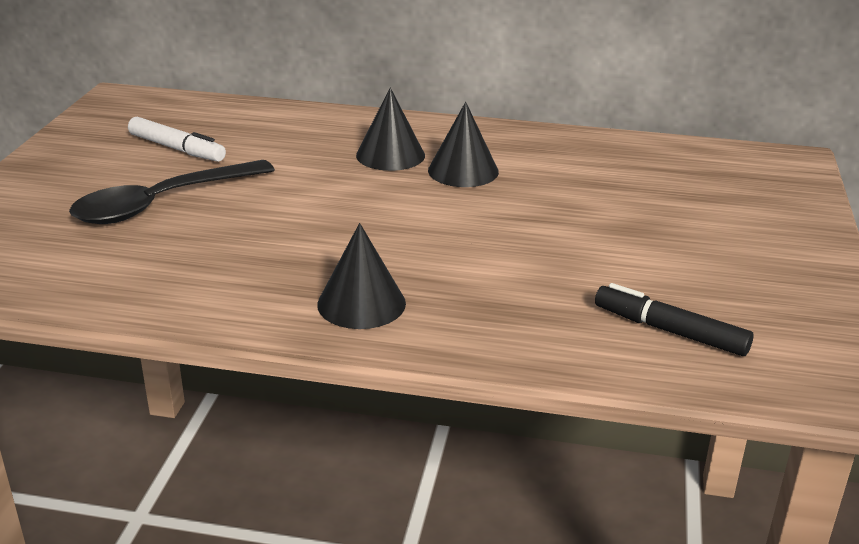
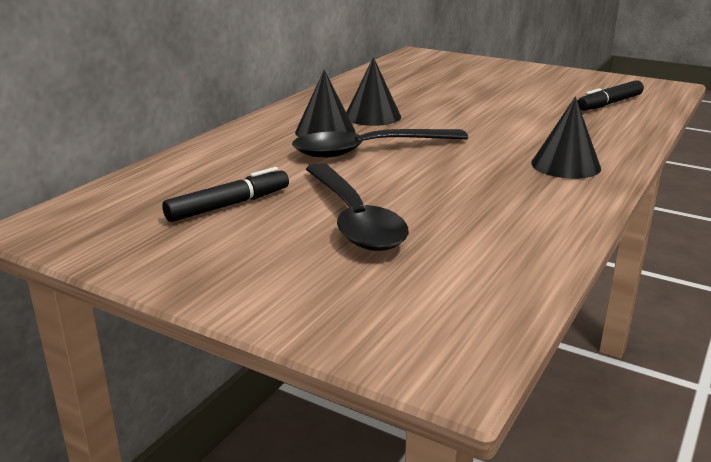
camera: 70 degrees left, 5 degrees down
white marker [128,117,226,162] -> black marker [162,167,289,222]
none -> black spoon [292,129,468,158]

